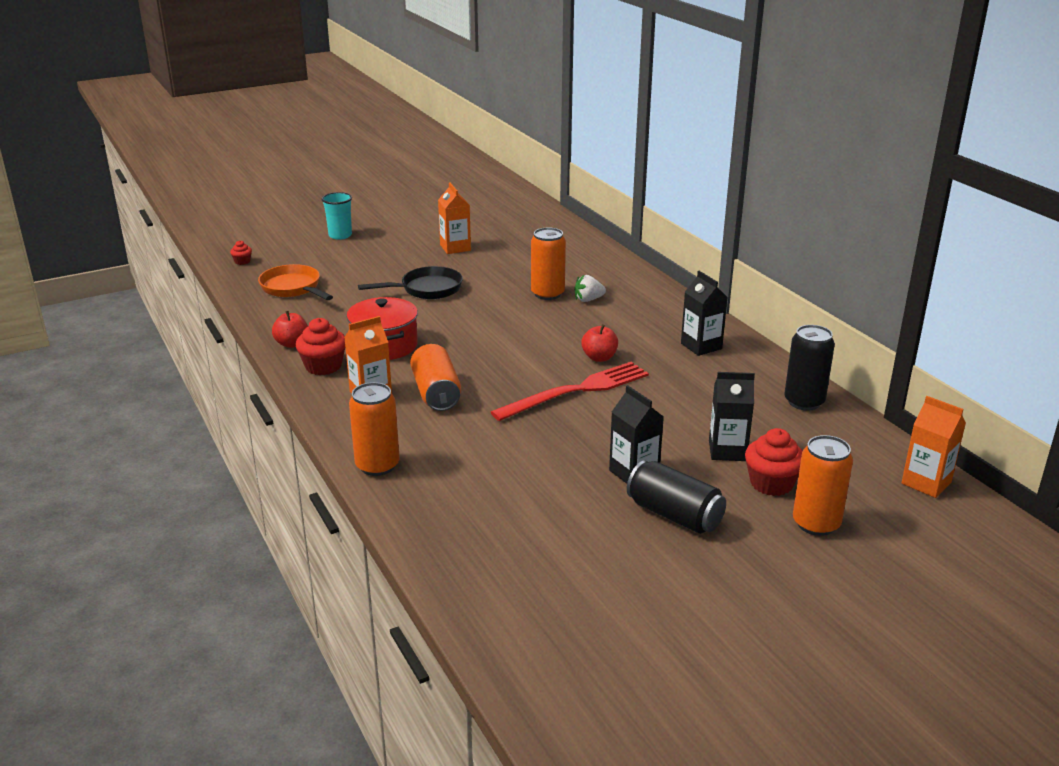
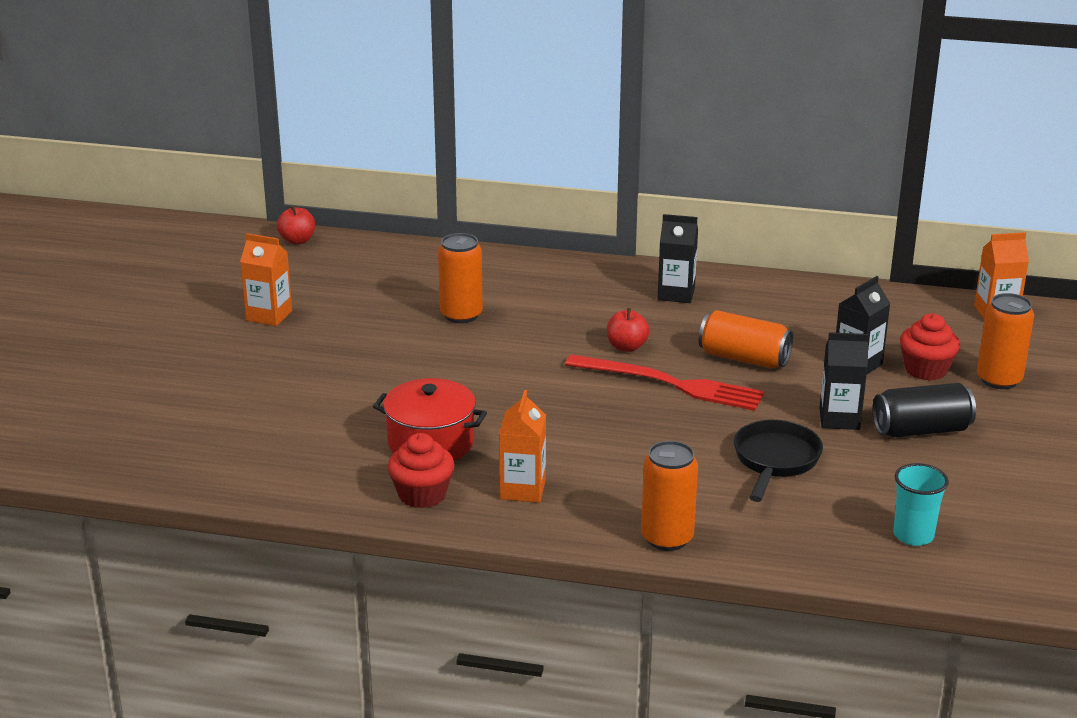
camera: 50 degrees left, 0 degrees up
red cupcake [230,240,252,265] -> none
orange pan [258,264,333,300] -> none
red apple [272,311,308,348] -> red apple moved to [277,205,315,244]
turquoise cup [321,192,352,240] -> turquoise cup moved to [893,463,949,546]
black pan [358,266,463,299] -> black pan moved to [734,420,823,502]
orange can [410,344,461,411] -> orange can moved to [699,310,793,369]
red fork [491,362,649,421] -> red fork turned 105 degrees clockwise [565,354,765,411]
white strawberry [574,275,606,302] -> none
black can [784,325,835,411] -> none

